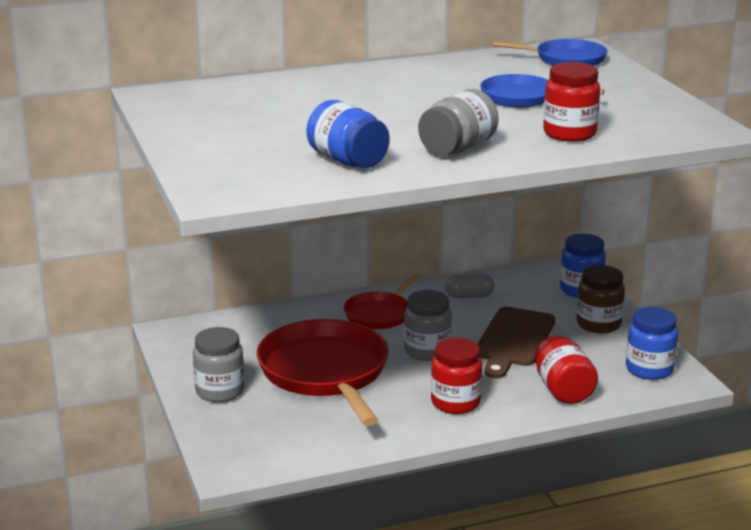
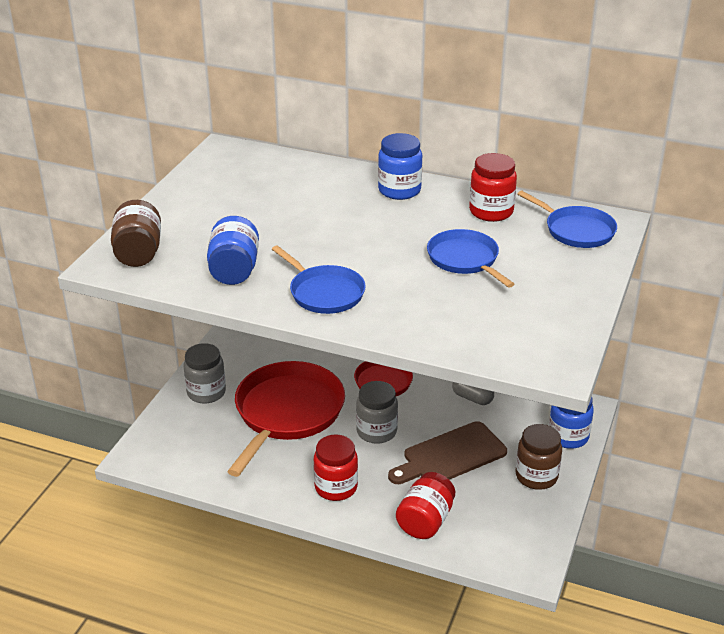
camera: 40 degrees right, 10 degrees up
grey jar [418,89,499,156] -> blue pan [272,245,366,314]
red jar [543,62,600,142] -> red jar moved to [469,153,517,222]
blue jar [626,307,678,380] -> blue jar moved to [378,133,422,200]
none -> brown jar [111,200,161,267]

